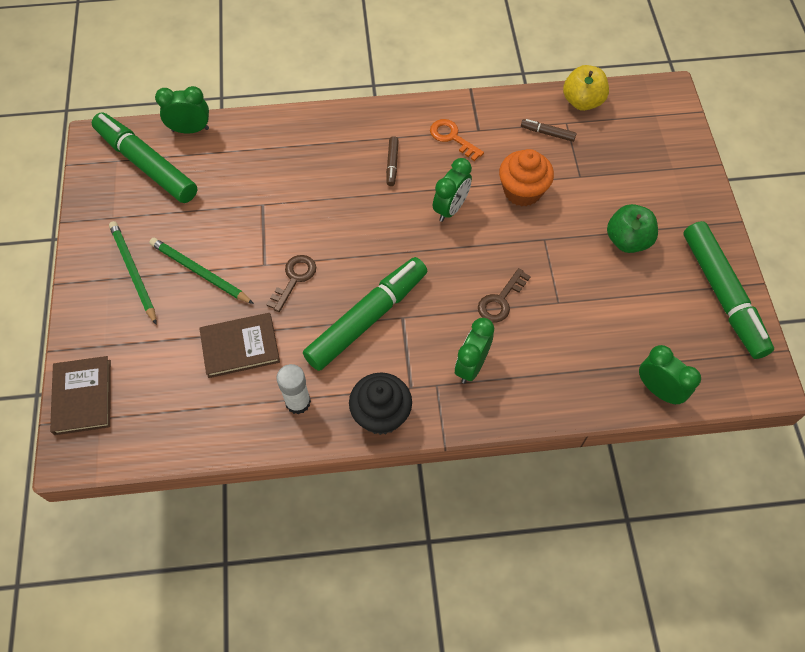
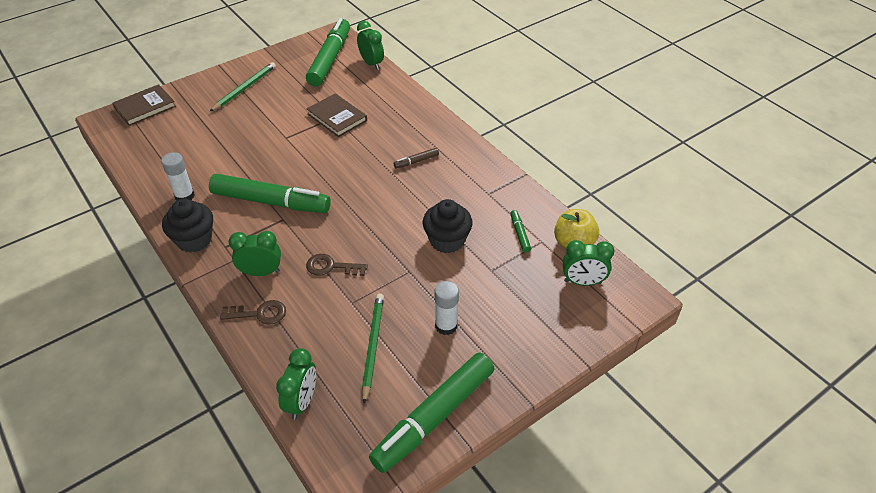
camera: 60 degrees right, 15 degrees down
green pencil [149,238,254,304] -> green pencil moved to [362,293,384,404]
brown book [199,313,280,378] -> brown book moved to [306,93,367,137]
brown key [266,255,316,312] -> brown key moved to [220,300,286,325]
orange key [430,119,484,161] -> none
green clock [433,158,472,222] -> green clock moved to [563,240,614,286]
orange cupcake [499,149,554,207] -> black cupcake [423,199,473,253]
brown marker [521,119,576,142] -> green marker [510,210,531,252]
green apple [607,204,658,253] -> white glue stick [435,281,459,335]

